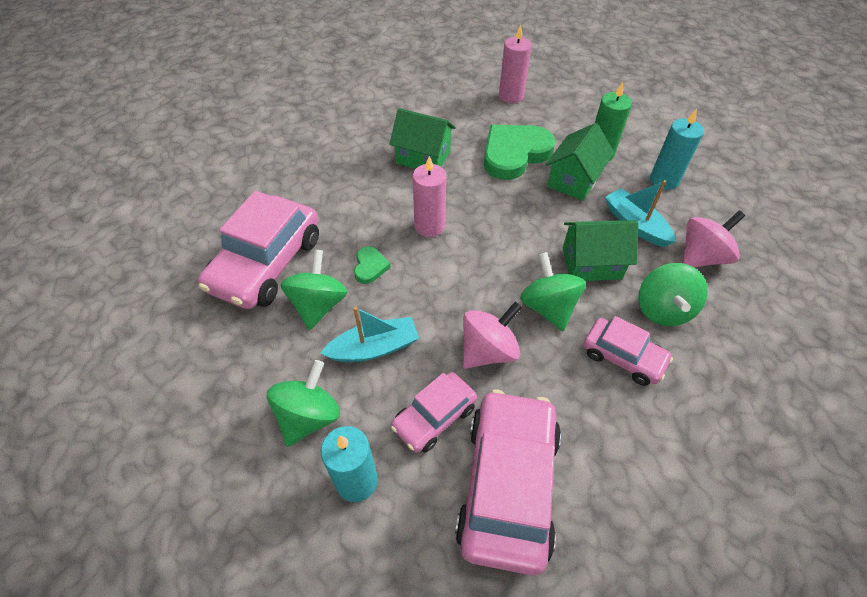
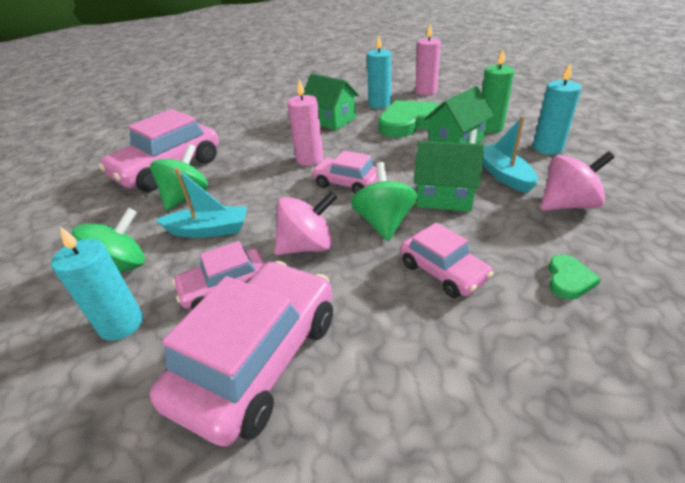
camera: 20 degrees right, 15 degrees down
green heart [354,246,391,284] -> green heart moved to [548,255,601,299]
green spinning top [638,263,708,326] -> none
none -> pink car [311,151,378,194]
none -> turquoise candle [367,36,391,109]

